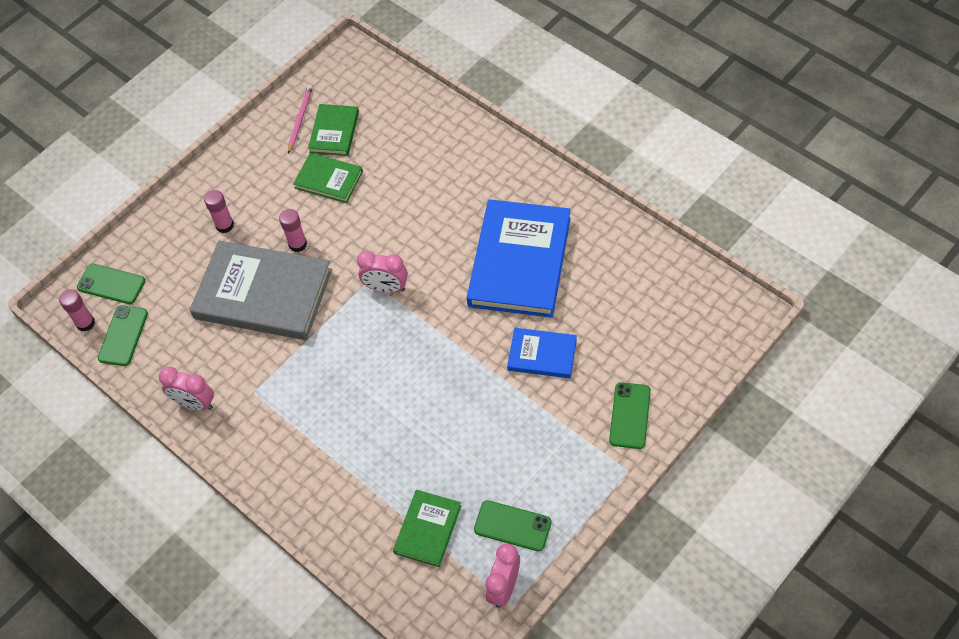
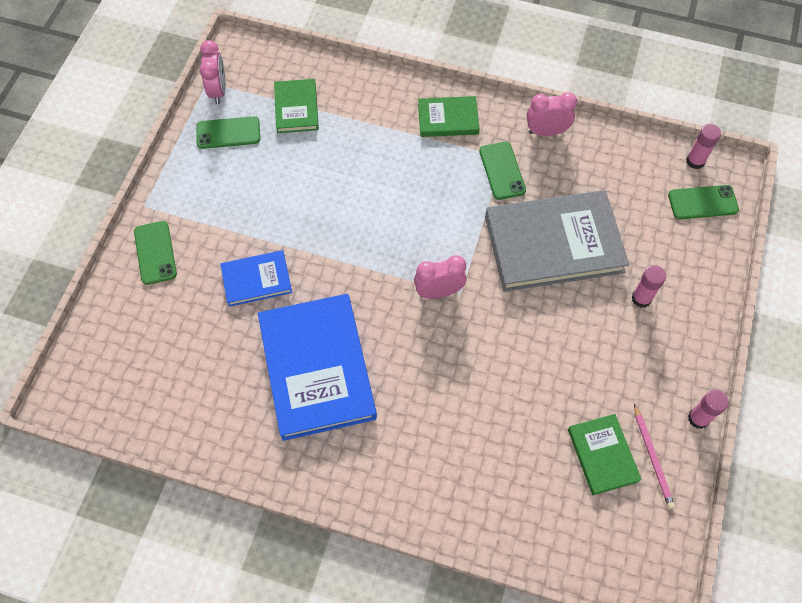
camera: 150 degrees right, 5 degrees up
green phone [98,305,148,366] -> green phone moved to [479,142,526,200]
pink glue stick [279,209,307,252] -> pink glue stick moved to [688,390,729,429]
green book [293,153,363,203] -> green book moved to [418,96,480,137]

